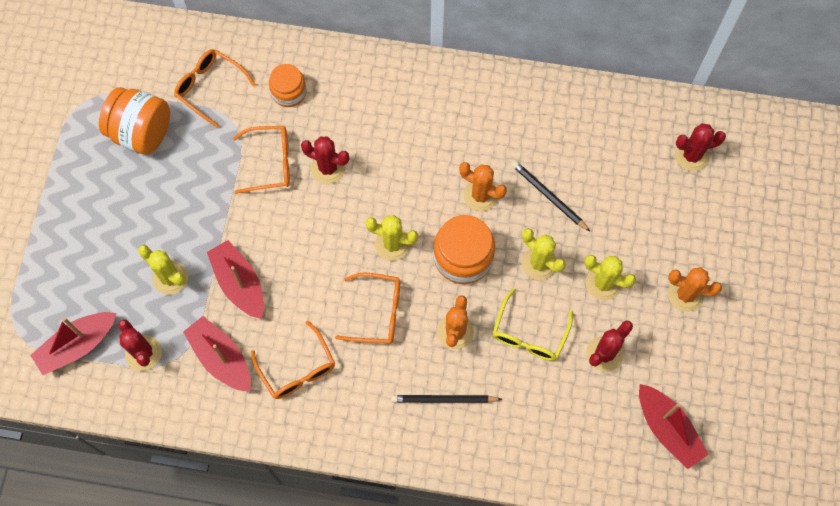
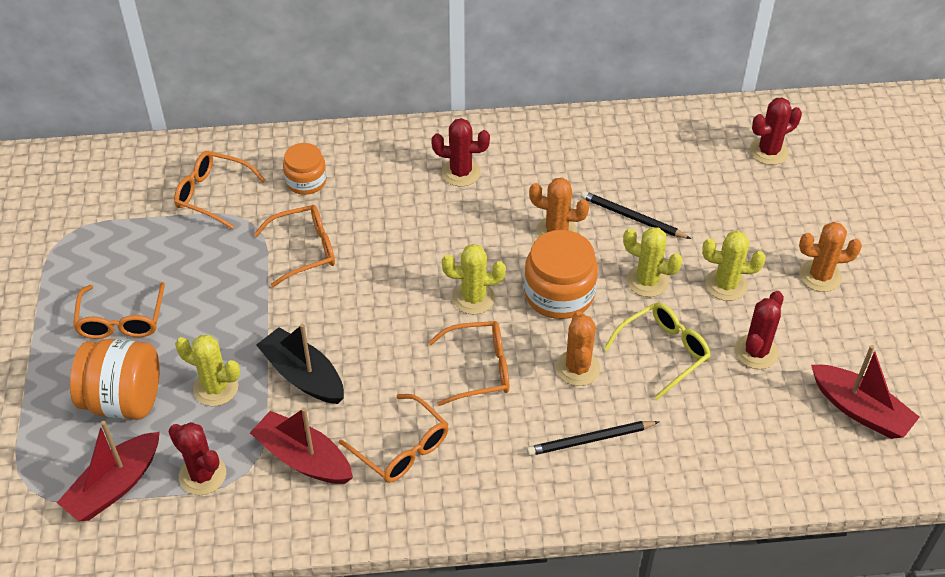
camera: 15 degrees left, 20 degrees down
orange jar [99,87,170,154] -> orange jar moved to [70,339,160,420]
red boat [207,240,264,319] -> black boat [256,324,344,404]
red cactus [301,136,349,184] -> red cactus moved to [431,118,490,186]
yellow glasses [493,288,573,361] -> yellow glasses turned 135 degrees counterclockwise [604,303,711,400]
none -> orange glasses [73,282,165,339]

